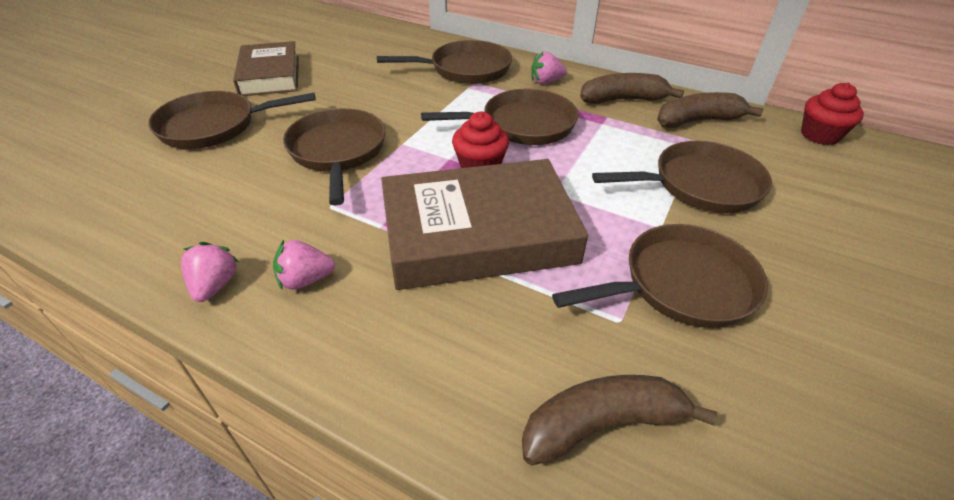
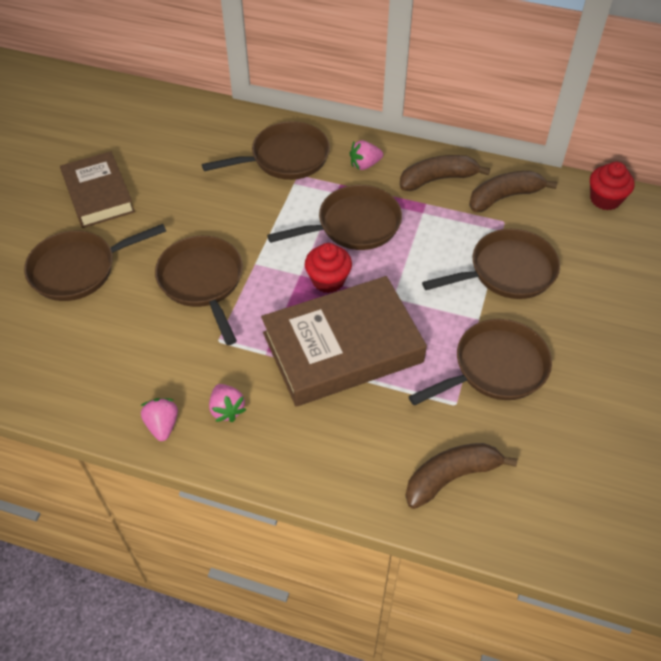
camera: 10 degrees left, 10 degrees up
pink strawberry [273,240,335,290] -> pink strawberry turned 90 degrees counterclockwise [209,384,246,422]

